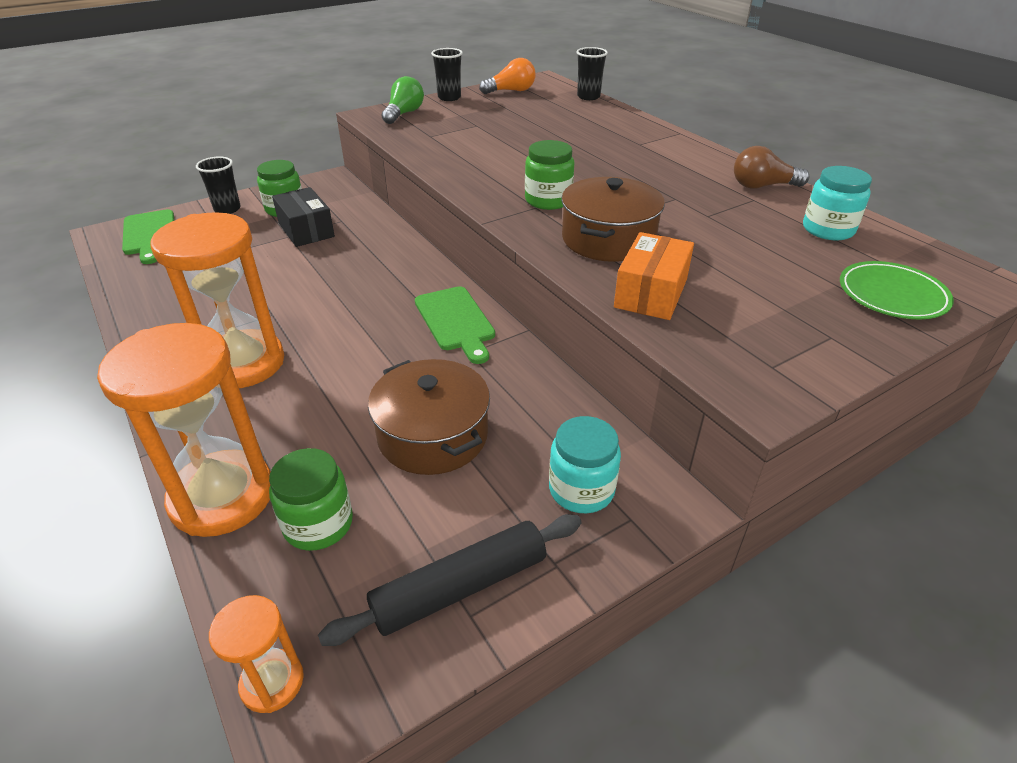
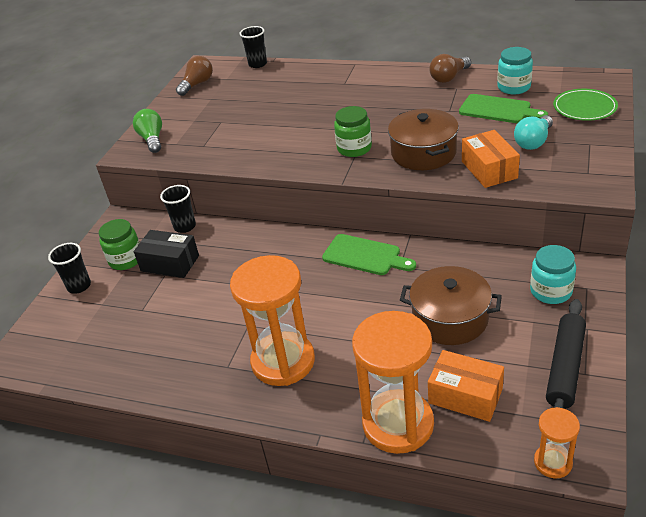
camera: 35 degrees left, 0 degrees up
green cutting board [122,209,174,264] -> green cutting board moved to [459,94,548,123]
green jar [269,448,353,551] -> orange box [428,350,504,422]
black cup [431,48,463,101] -> black cup moved to [160,185,196,233]
orange light bulb [479,58,535,94] -> brown light bulb [176,56,213,96]
none -> turquoise light bulb [514,115,553,150]

